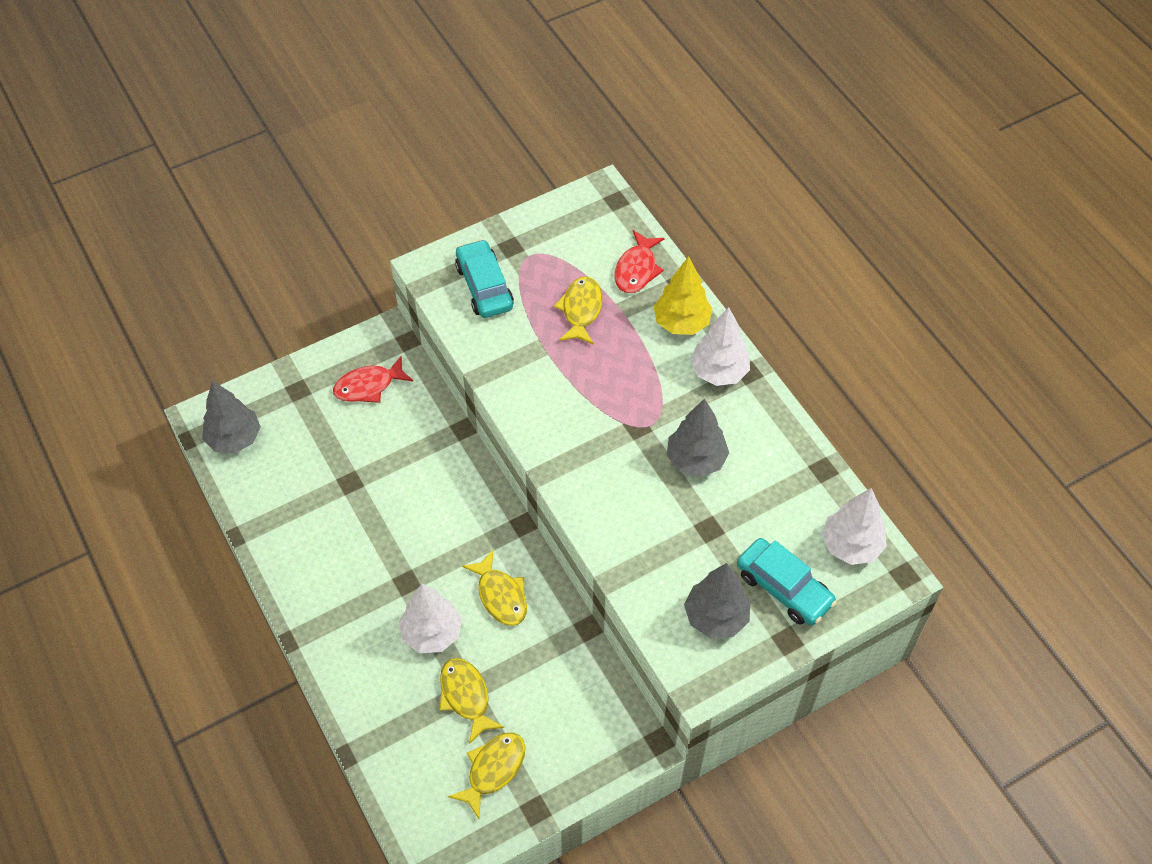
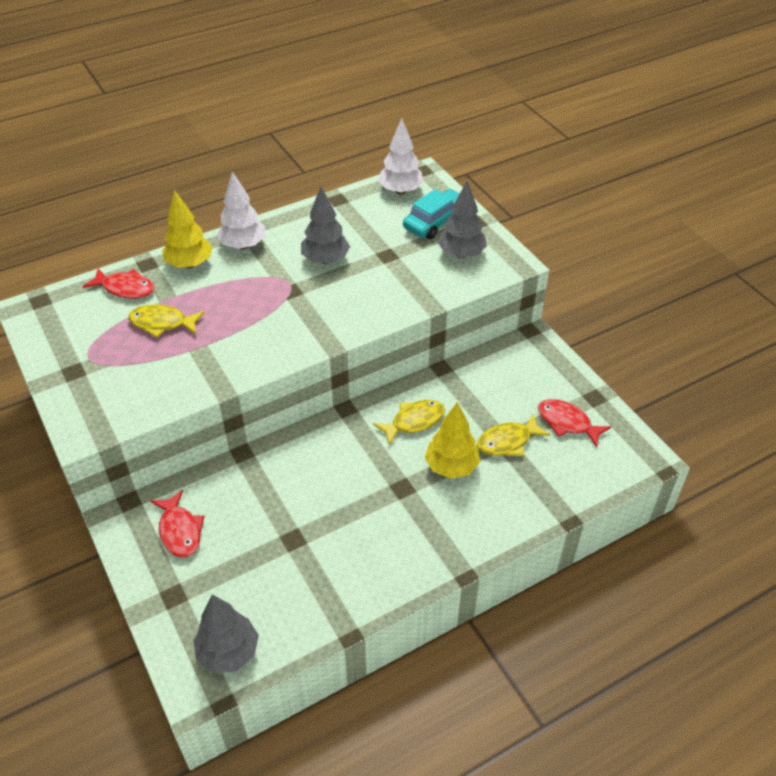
camera: 90 degrees left, 10 degrees down
white tree [399,583,462,653] -> yellow tree [425,402,480,479]
yellow fish [448,732,525,819] -> red fish [538,399,611,448]
turquoise car [455,239,514,318] -> none

